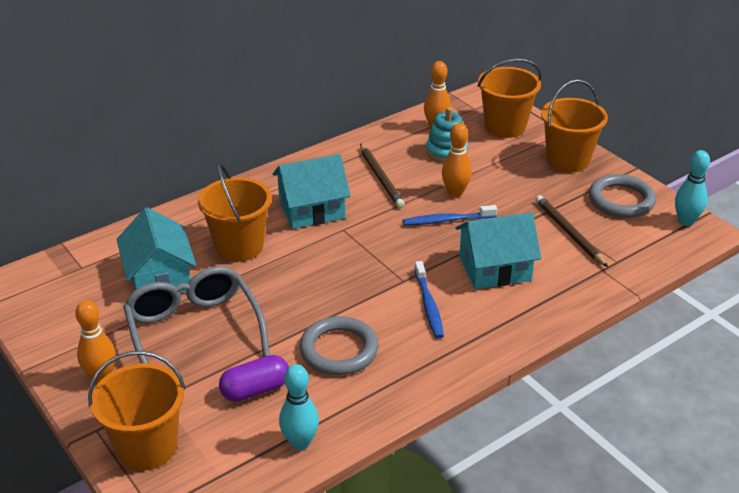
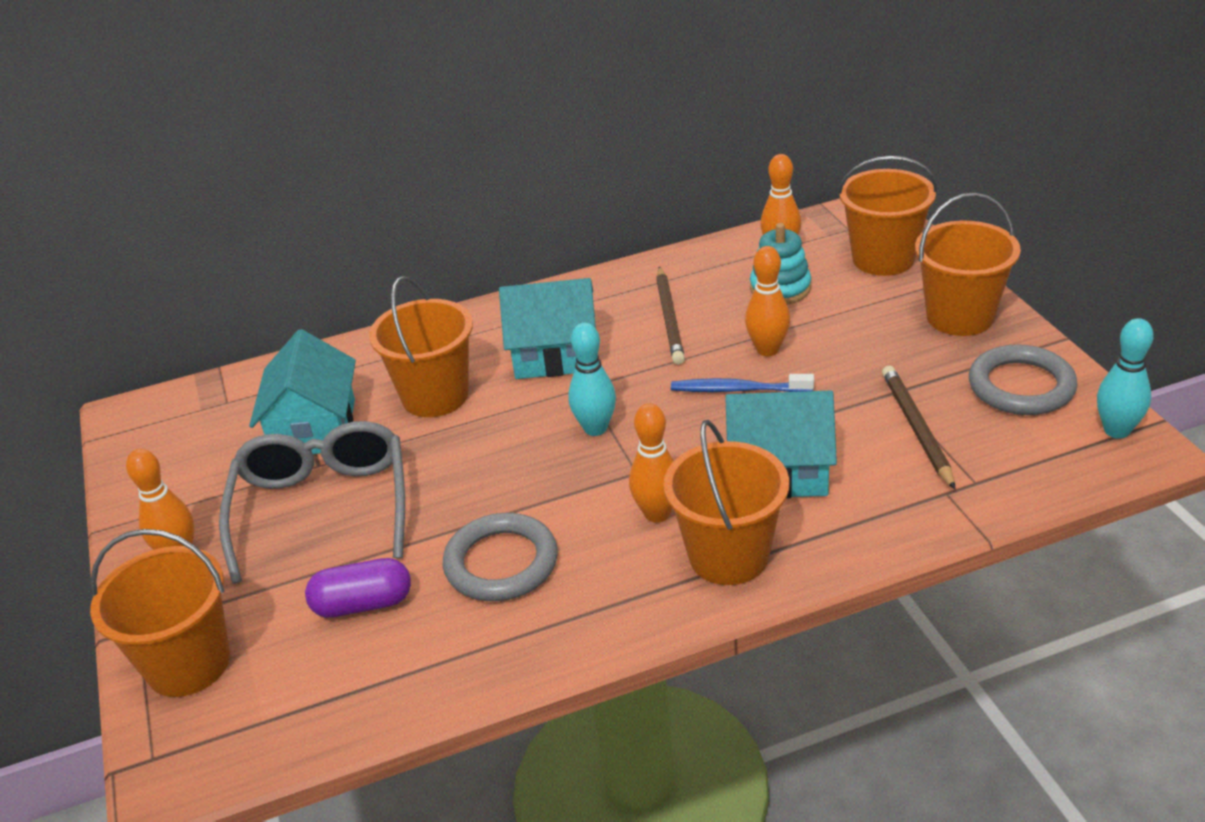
camera: 20 degrees right, 0 degrees up
turquoise bowling pin [279,364,319,450] -> turquoise bowling pin moved to [568,323,616,436]
blue toothbrush [414,261,444,339] -> orange bowling pin [629,403,674,523]
none -> orange bucket [664,420,789,585]

